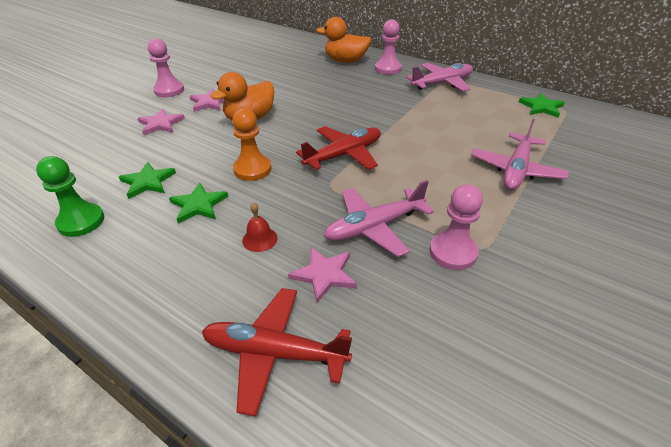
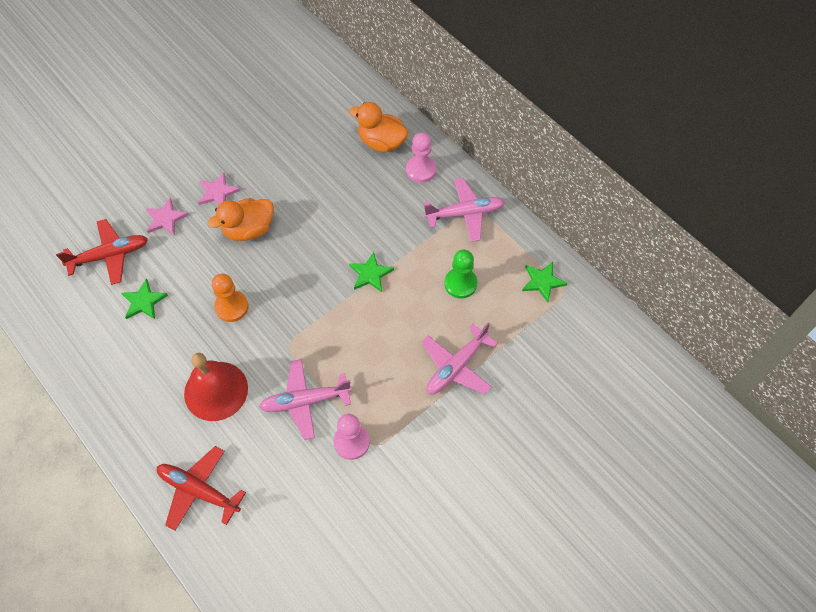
camera: 15 degrees right, 20 degrees up
green pawn [36,156,104,237] -> green pawn moved to [444,250,477,298]
pink pawn [148,39,184,97] -> none
green star [169,183,228,223] -> green star moved to [349,252,394,292]
red bell [242,202,278,252] -> red bell [184,353,248,421], size x2.34
pink star [288,247,357,303] -> none
red plane [296,126,381,170] -> red plane moved to [56,219,148,285]

